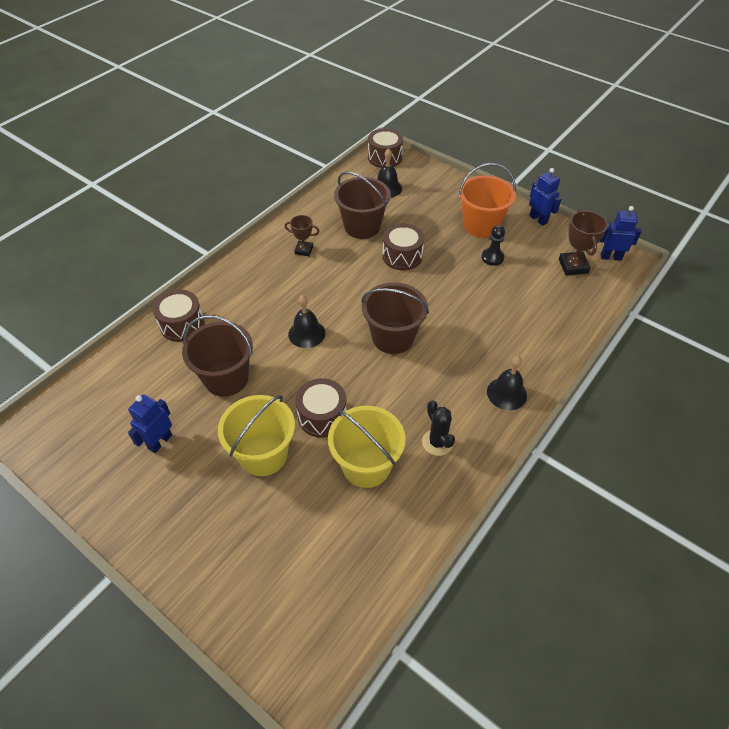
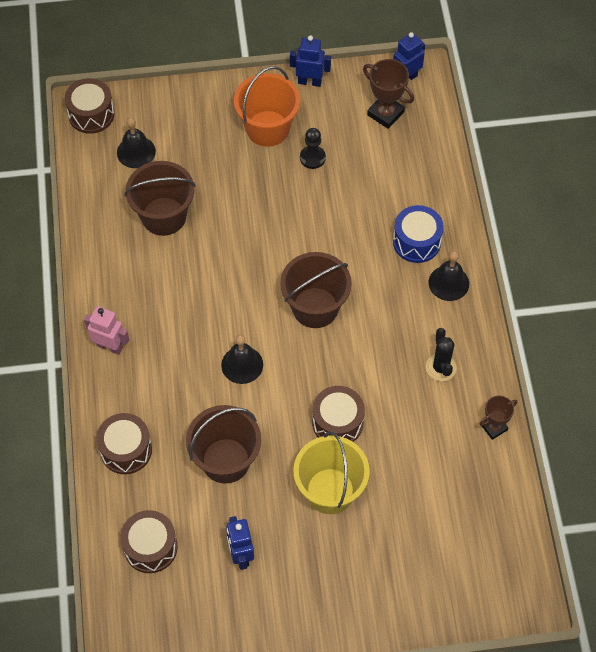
camera: 45 degrees left, 10 degrees up
brown trophy [285,215,320,256] -> brown trophy moved to [479,396,517,440]
yellow bucket [328,406,406,488] -> none
brown drum [383,223,424,270] -> brown drum moved to [120,510,178,573]
black cactus [422,400,455,456] -> black cactus turned 60 degrees clockwise [426,328,457,381]
none -> pink robot [84,306,129,355]
none -> blue drum [393,205,444,263]

